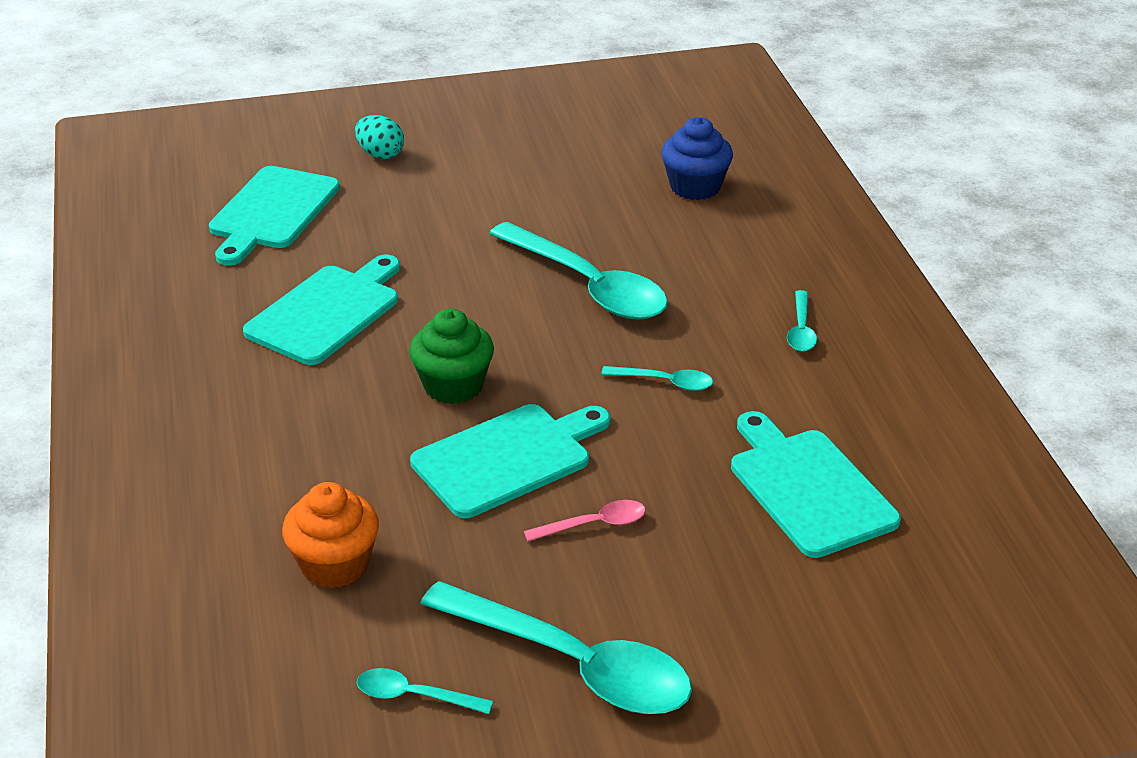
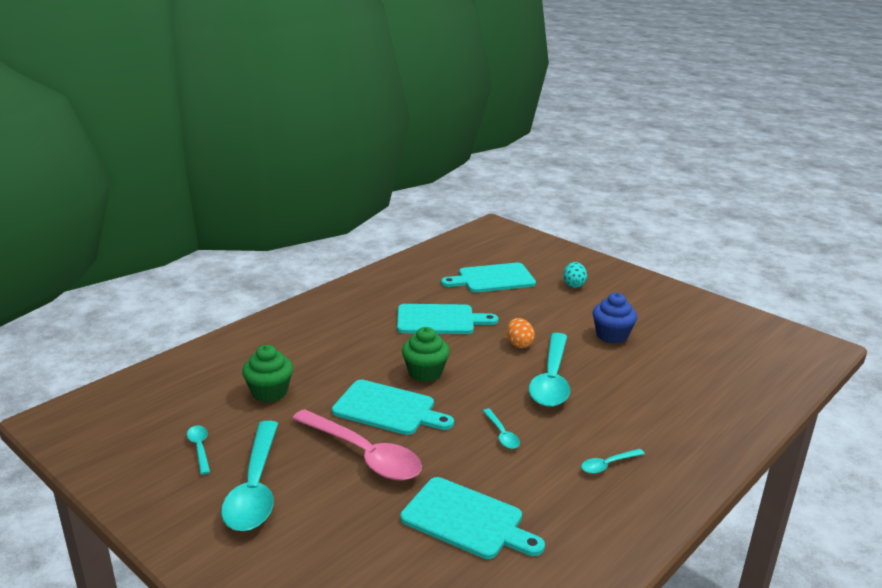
camera: 55 degrees right, 10 degrees down
orange cupcake [282,482,379,588] -> green cupcake [242,345,293,402]
pink spoon [524,500,646,542] -> pink spoon [292,409,422,481], size x2.23
blue cupcake [661,117,733,200] -> blue cupcake moved to [593,293,637,344]
turquoise cutting board [731,411,901,558] -> turquoise cutting board turned 90 degrees clockwise [400,477,545,559]
none -> orange egg [507,318,535,348]

